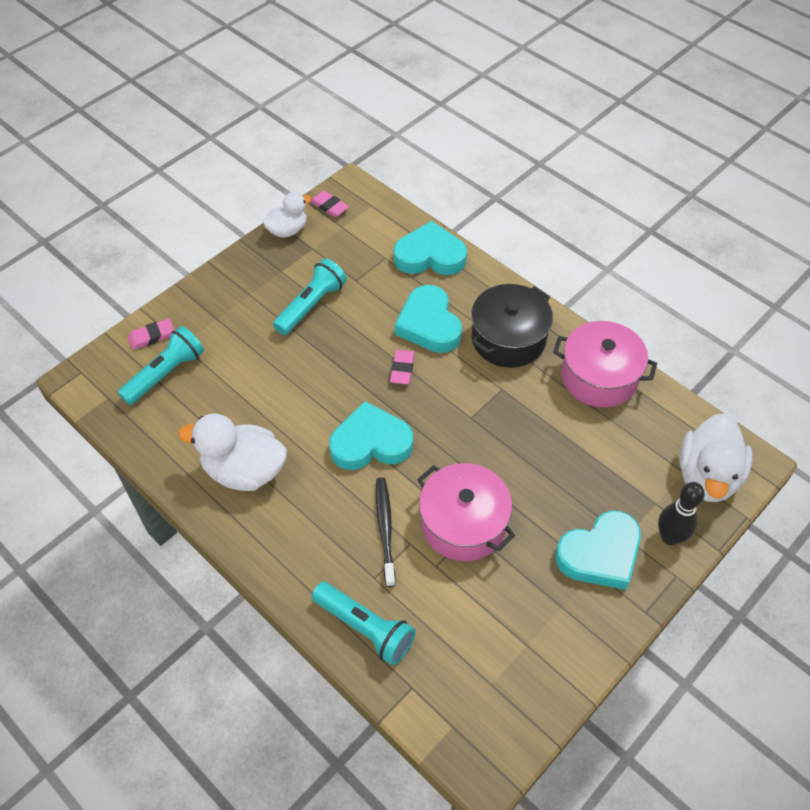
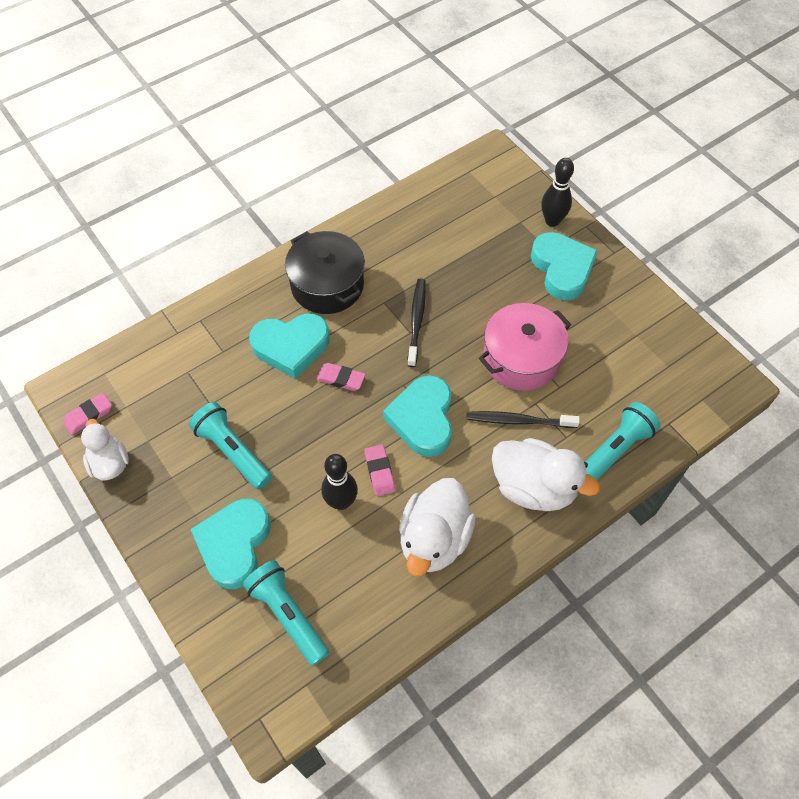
camera: 80 degrees left, 5 degrees up
pink eraser [128,319,174,350] -> pink eraser moved to [365,445,395,496]
turquoise heart [394,221,467,275] -> turquoise heart moved to [191,499,271,589]
pink pot [553,321,657,408] -> none
white duck [679,413,752,502] -> white duck moved to [492,438,600,511]
none -> black bowling pin [321,454,358,510]
none -> black toothbrush [407,278,426,367]

